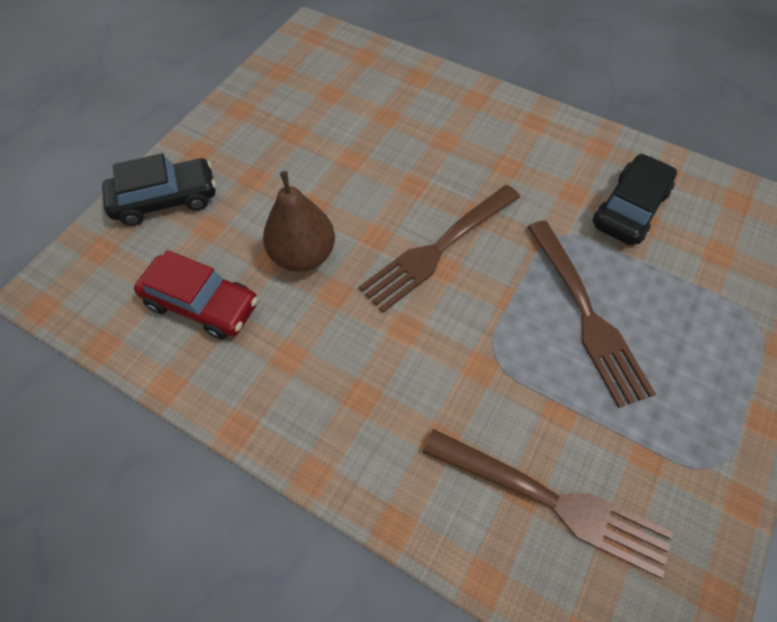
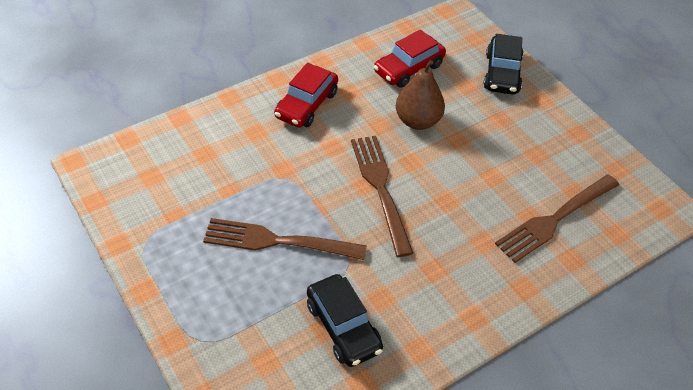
camera: 115 degrees right, 10 degrees down
brown fork [422,429,673,578] -> brown fork moved to [495,174,619,263]
none -> red car [274,63,338,128]

